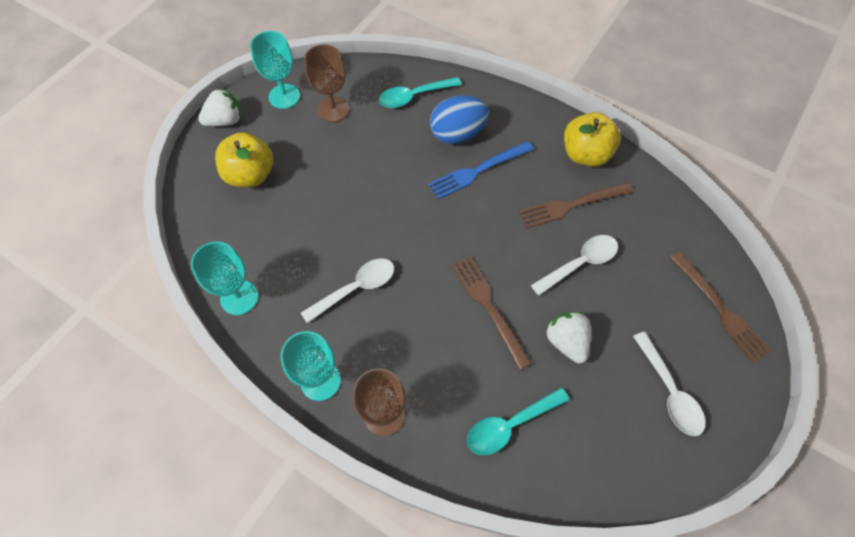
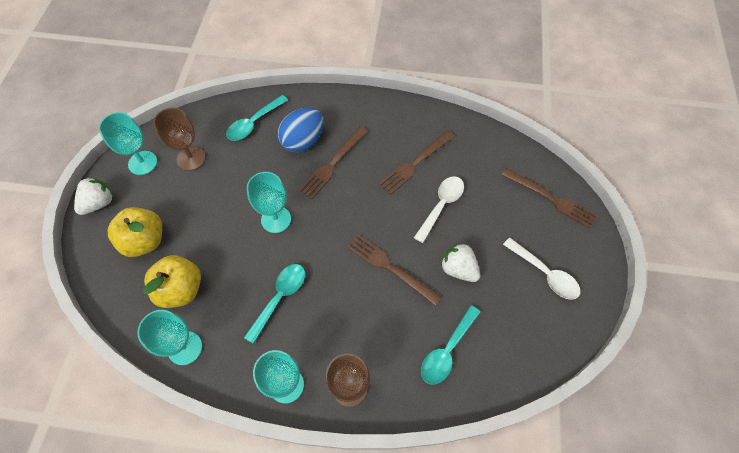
camera: 25 degrees left, 0 degrees up
white spoon [301,258,394,323] -> turquoise spoon [244,264,305,344]
blue fork [428,141,534,199] -> brown fork [299,126,368,199]
yellow apple [564,112,620,167] -> yellow apple moved to [143,255,201,308]
none -> turquoise goblet [247,172,291,233]

